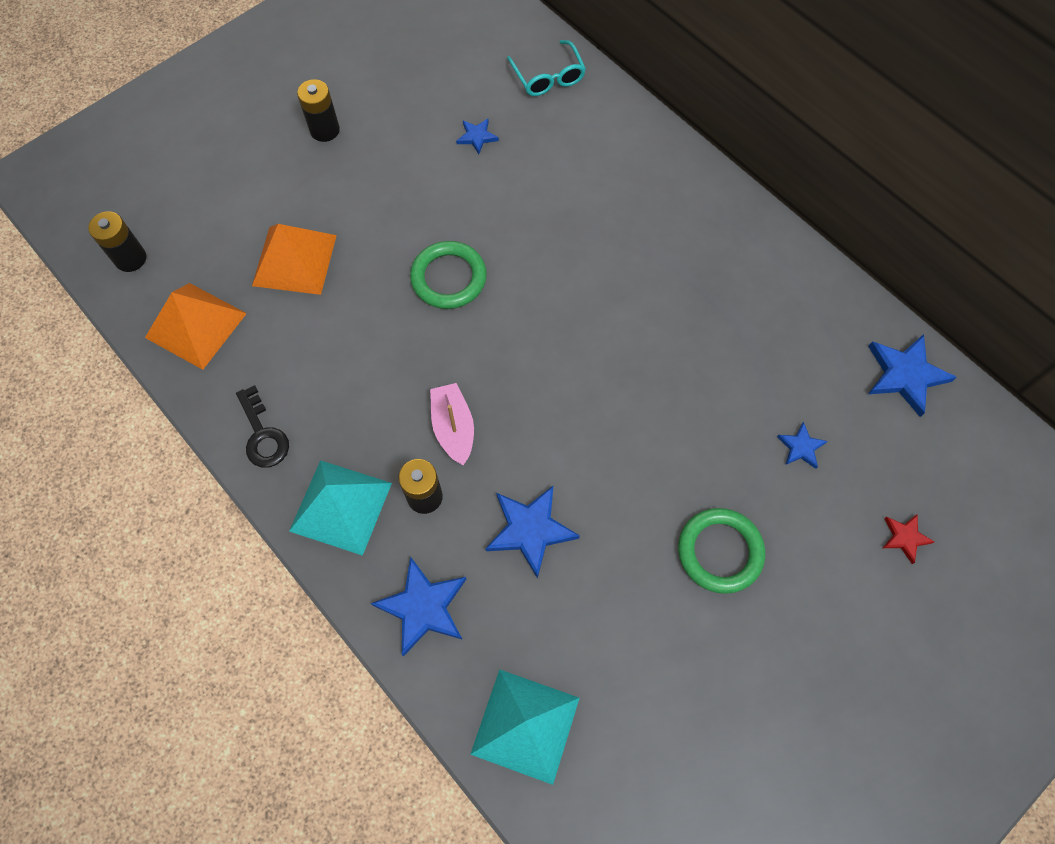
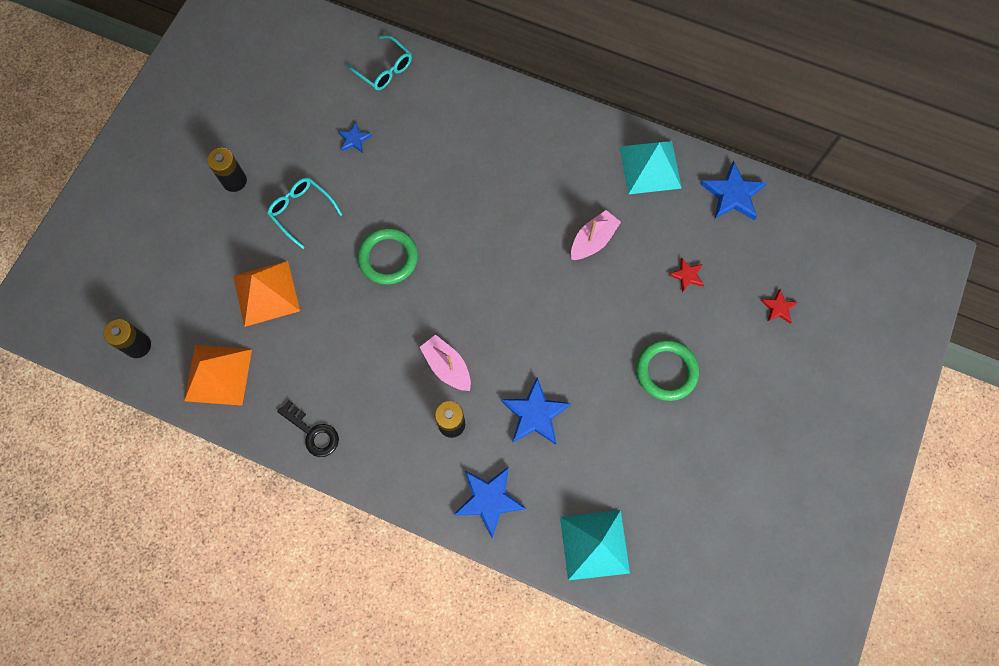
camera: 25 degrees left, 5 degrees up
turquoise pyramid [289,460,392,556] -> turquoise pyramid moved to [620,141,682,194]
blue star [777,422,828,469] -> red star [668,257,704,292]
none -> turquoise glasses [267,178,343,249]
none -> pink boat [571,210,621,260]

